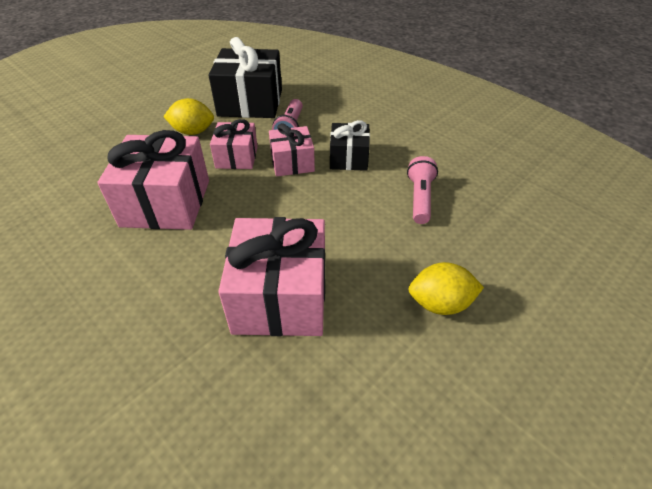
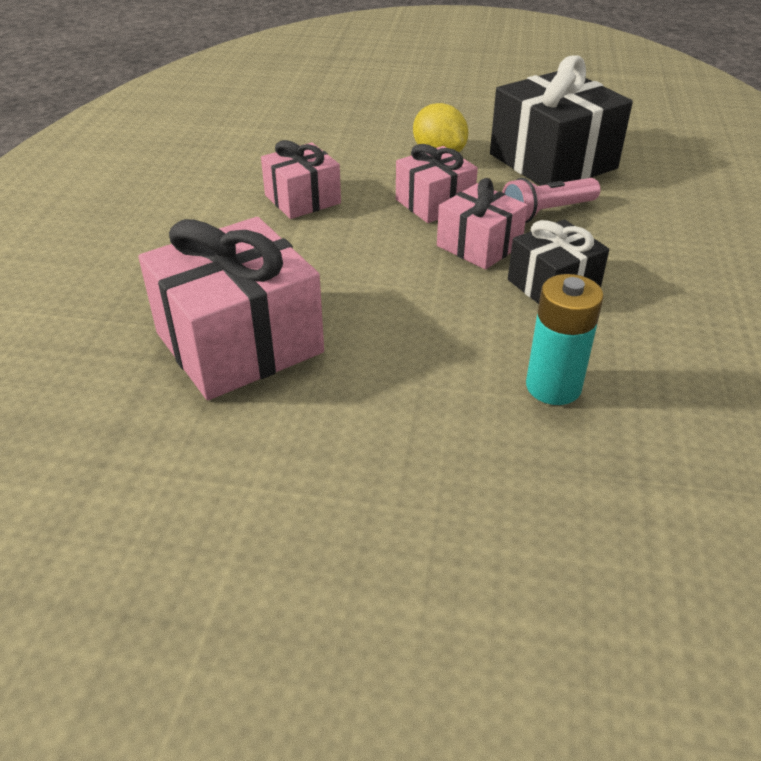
camera: 55 degrees right, 5 degrees down
pink gift [97,130,209,230] -> pink gift [261,140,341,219], size x0.57
pink flashlight [407,156,438,224] -> turquoise battery [526,274,604,405]
yellow lemon [408,262,484,315] -> none

